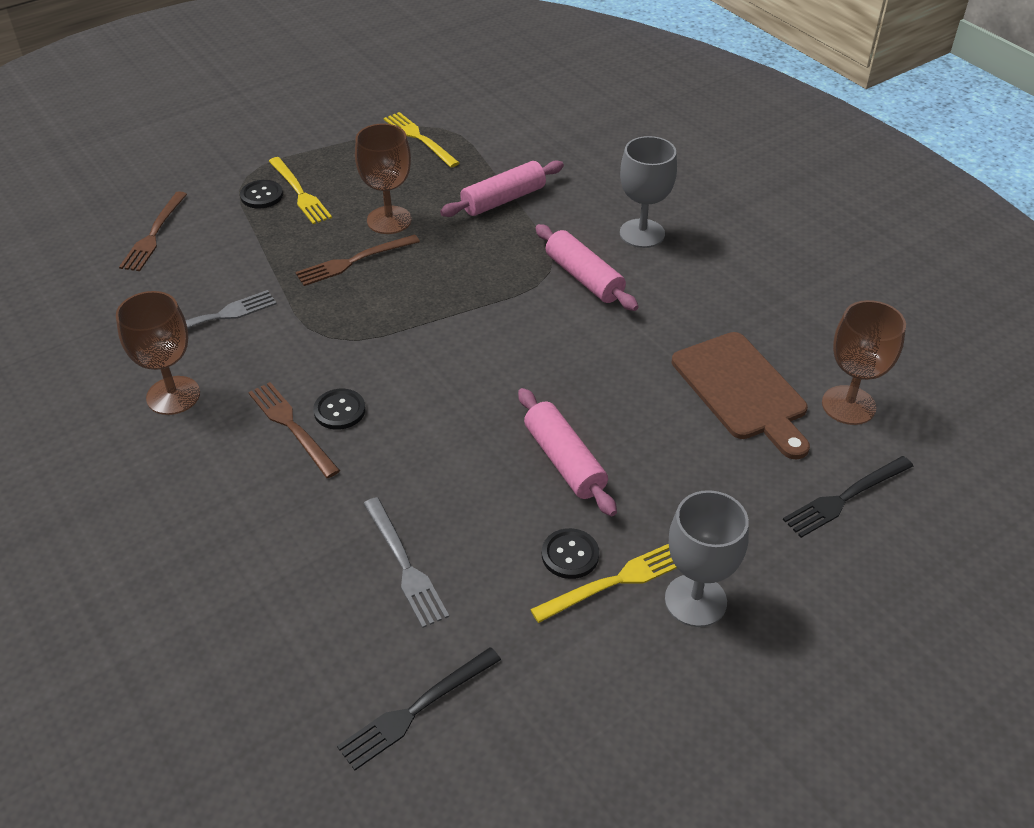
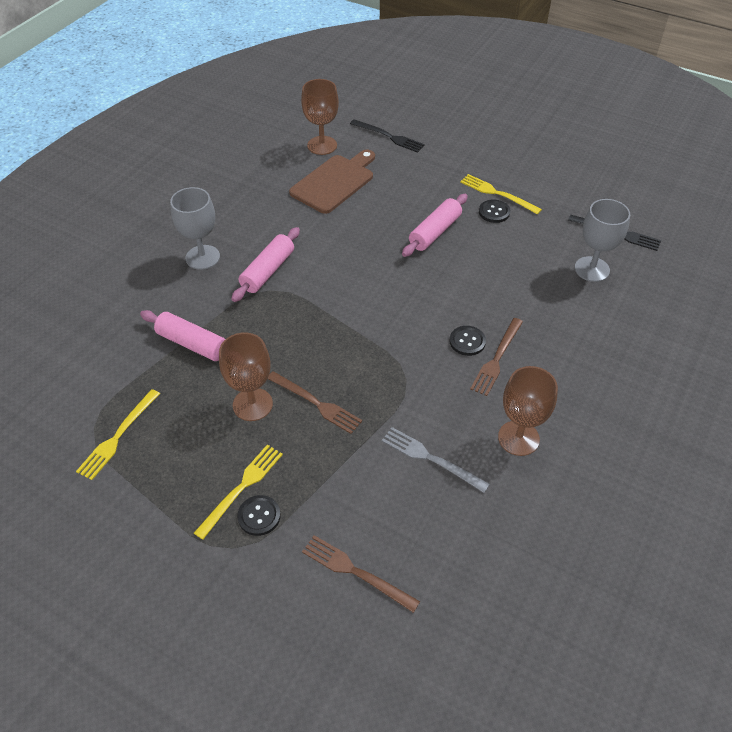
camera: 115 degrees left, 5 degrees up
brown fork [119,191,187,271] -> brown fork turned 135 degrees counterclockwise [302,535,420,613]
grey fork [363,497,449,628] -> none
grey goblet [665,490,749,627] -> grey goblet moved to [575,199,630,282]

